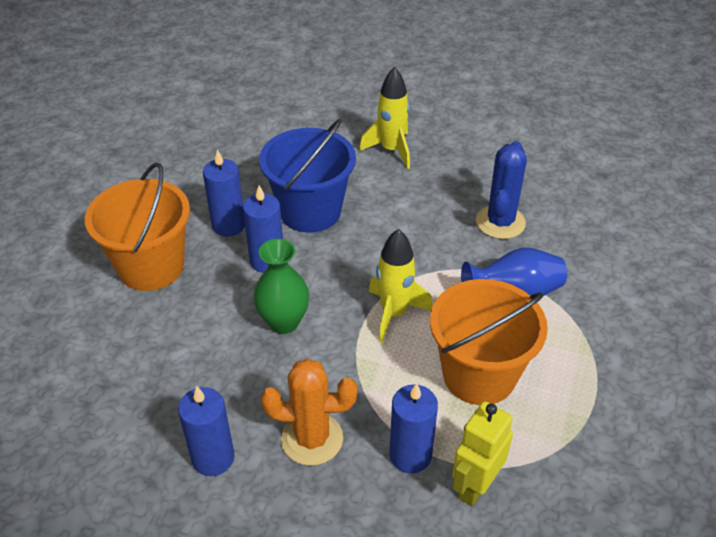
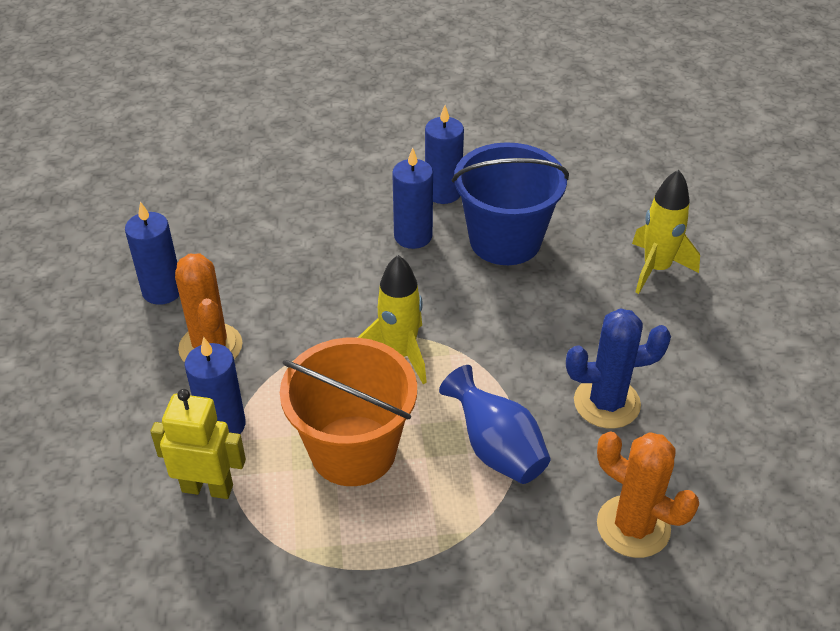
camera: 65 degrees right, 0 degrees up
orange bucket [85,163,190,291] -> none
green vase [253,239,309,334] -> none
none -> orange cactus [597,431,699,558]

